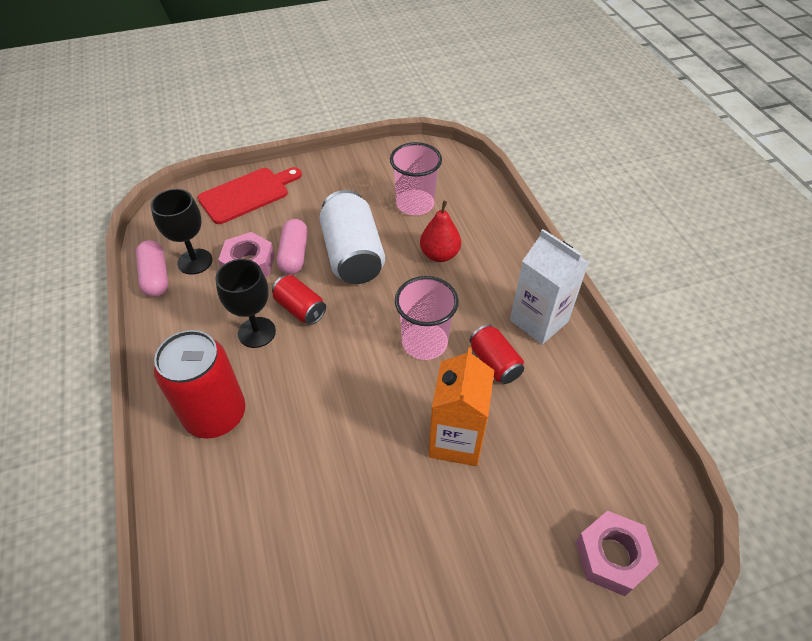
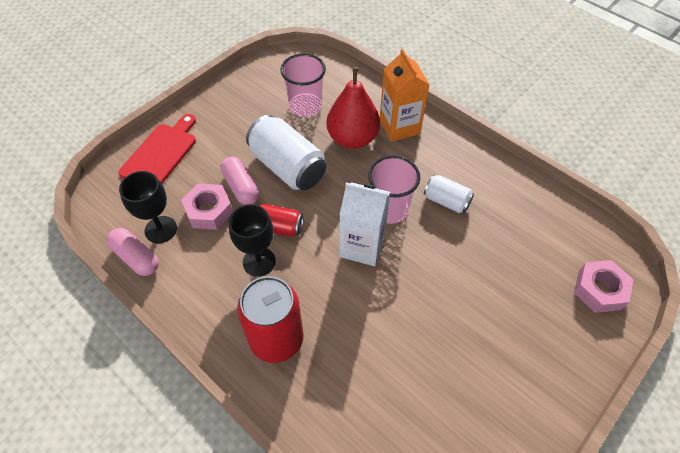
camera: 30 degrees left, 5 degrees up
red pear [420,201,461,262] -> red pear [327,67,380,149], size x1.53
orange carton [429,347,494,466] -> orange carton moved to [380,48,430,142]
red can [470,324,524,384] -> white can [424,175,474,213]
white carton [510,229,589,344] -> white carton moved to [339,182,391,266]

